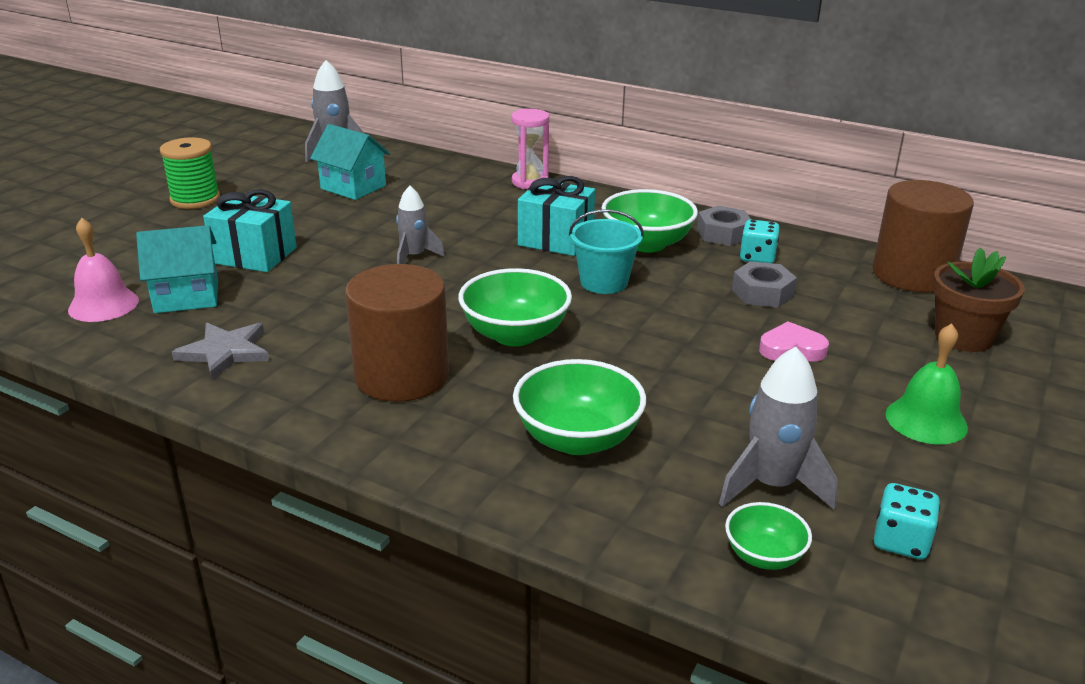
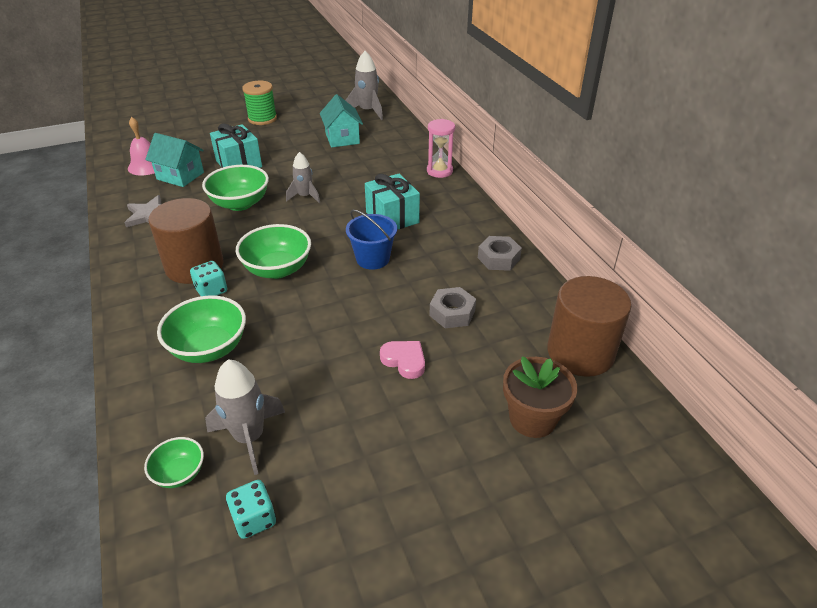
camera: 40 degrees right, 10 degrees up
turquoise bucket [569,209,644,294] -> blue bucket [346,209,397,270]
green bowl [602,189,698,253] -> green bowl moved to [202,165,269,211]
turquoise dice [740,219,780,263] -> turquoise dice moved to [190,261,227,296]
green bell [886,323,968,445] -> none

